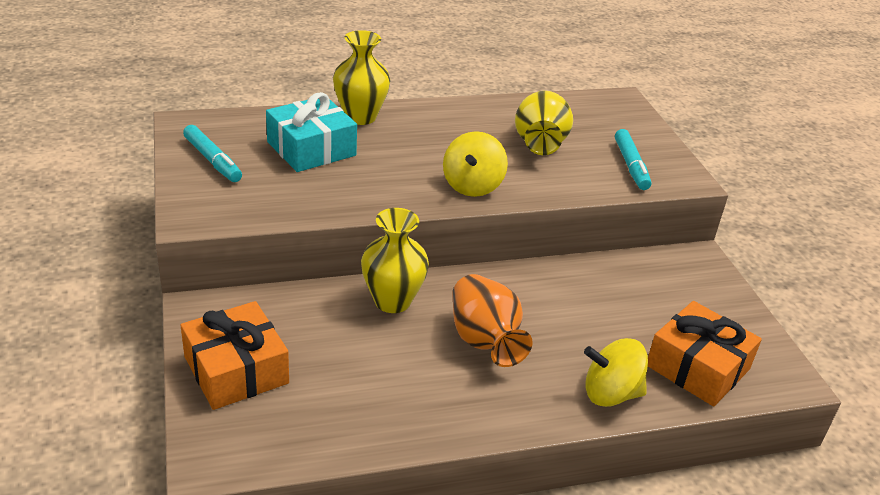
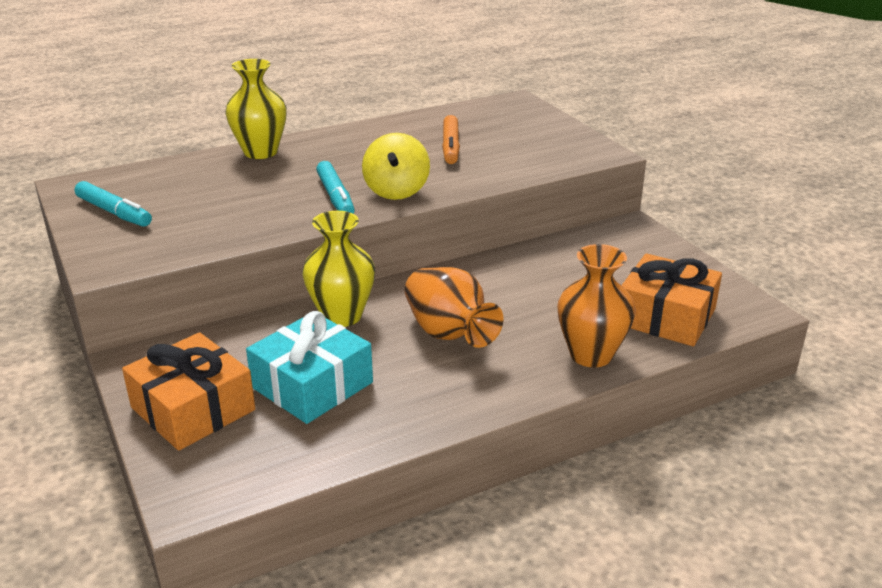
camera: 10 degrees left, 5 degrees down
turquoise gift [266,92,357,172] -> turquoise gift moved to [246,311,373,424]
yellow vase [515,90,573,155] -> orange marker [442,115,460,164]
yellow spinning top [584,338,648,407] -> orange vase [557,244,636,368]
turquoise marker [615,129,652,190] -> turquoise marker moved to [316,161,355,214]

